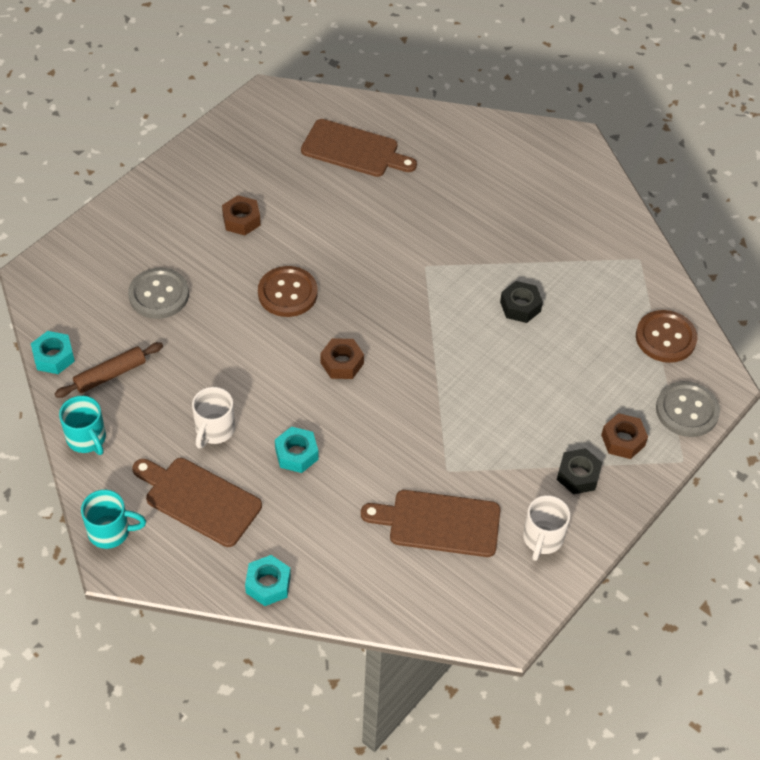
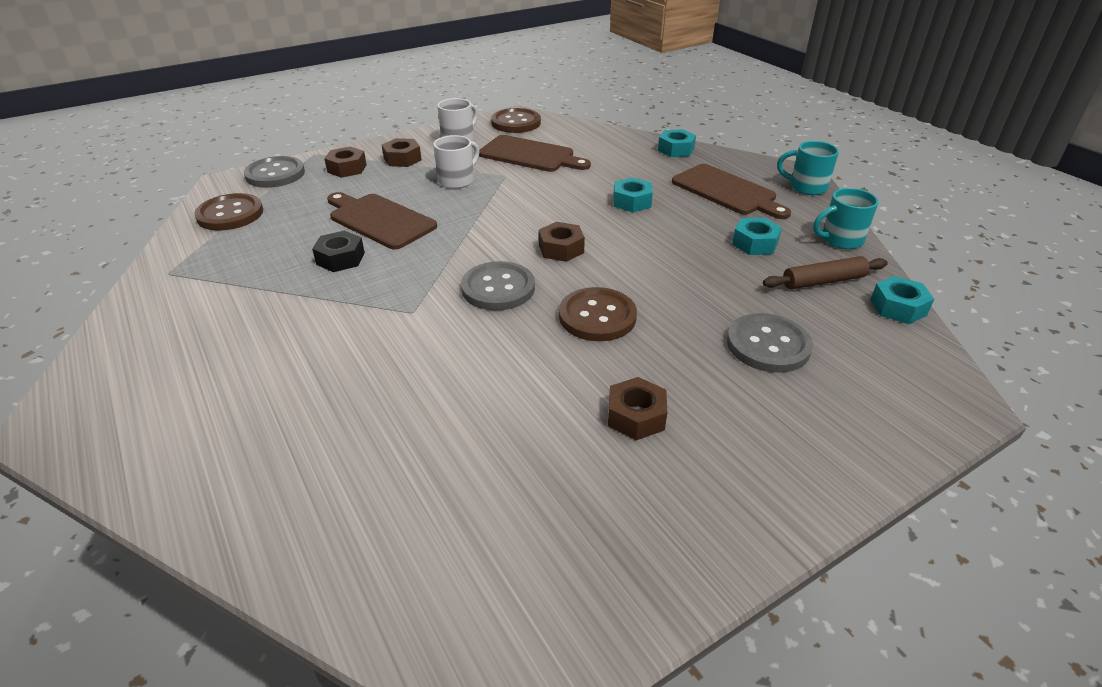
camera: 160 degrees left, 15 degrees down
turquoise mug [59,396,106,455] -> turquoise mug turned 90 degrees counterclockwise [813,188,879,249]
white mug [192,387,235,449] -> white mug moved to [433,135,479,189]
brown cutting board [301,119,417,177] -> brown cutting board moved to [327,192,437,250]
black nut [557,448,602,494] -> brown nut [382,138,422,167]
none -> grey button [461,261,535,311]
none -> brown button [491,108,541,133]
none -> turquoise nut [732,218,782,255]

